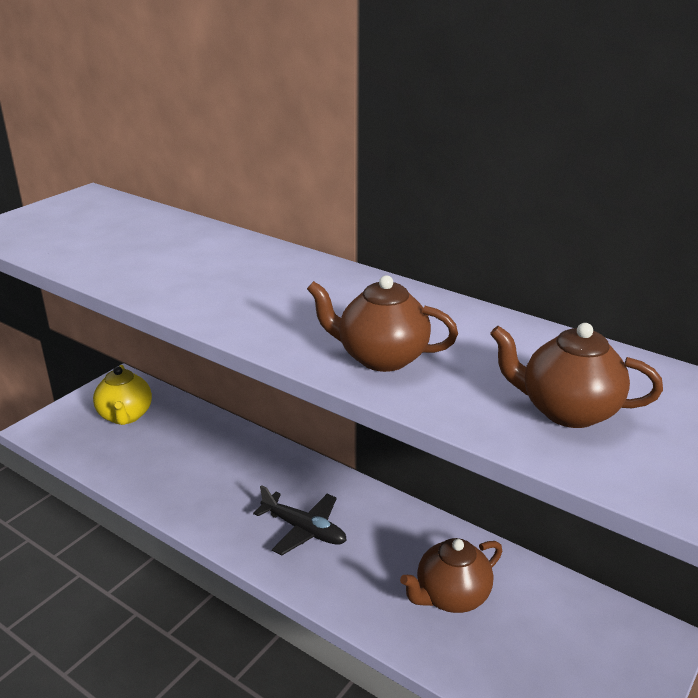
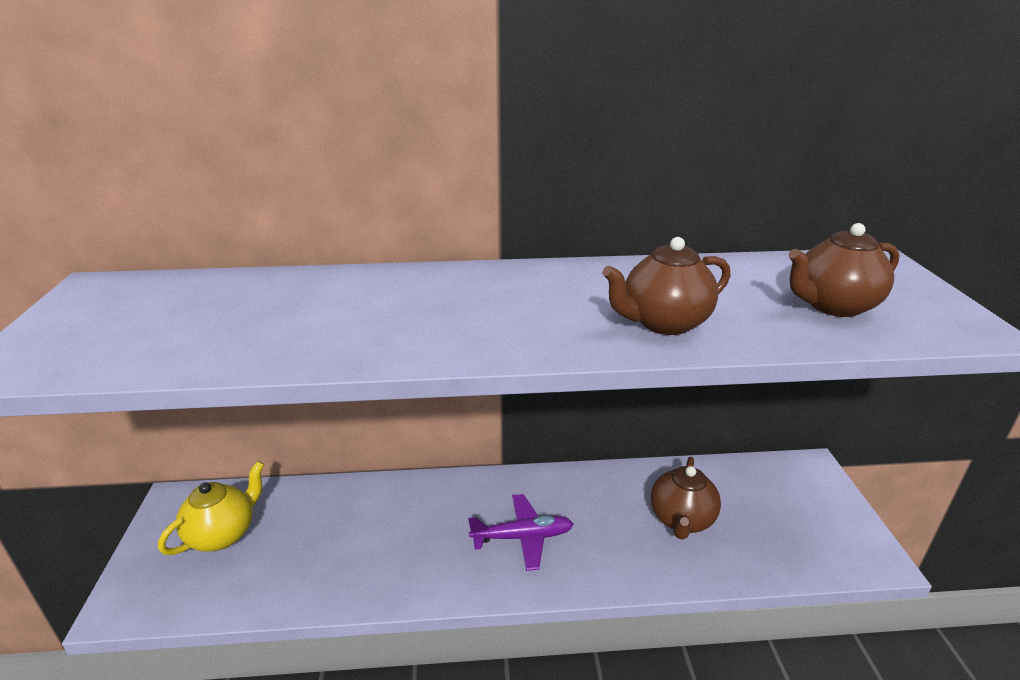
camera: 40 degrees left, 0 degrees up
yellow teapot [93,365,152,425] -> yellow teapot turned 90 degrees counterclockwise [158,461,264,555]
black plane [253,485,347,555] -> purple plane [468,494,574,571]

